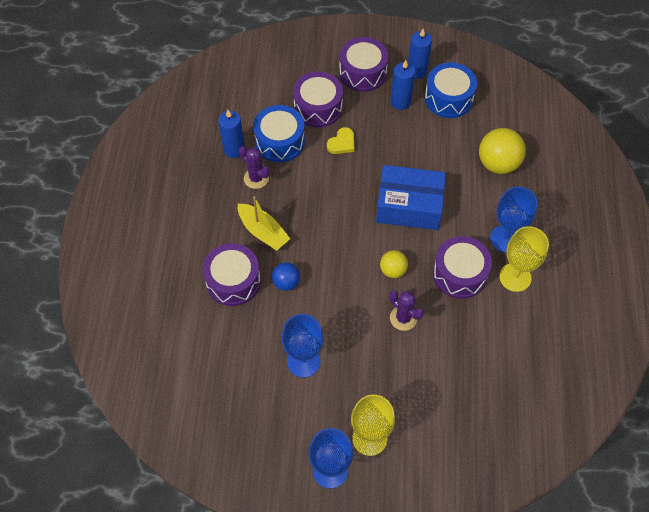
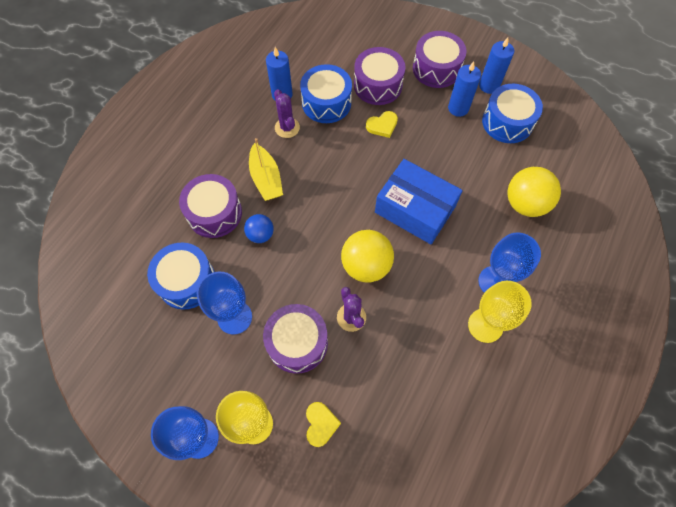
camera: 25 degrees right, 5 degrees up
yellow ball [380,250,408,278] -> yellow ball [341,230,394,283], size x1.73
purple drum [433,236,492,299] -> purple drum moved to [263,304,328,374]
none -> blue drum [147,243,215,310]
none -> yellow heart [306,402,341,447]

